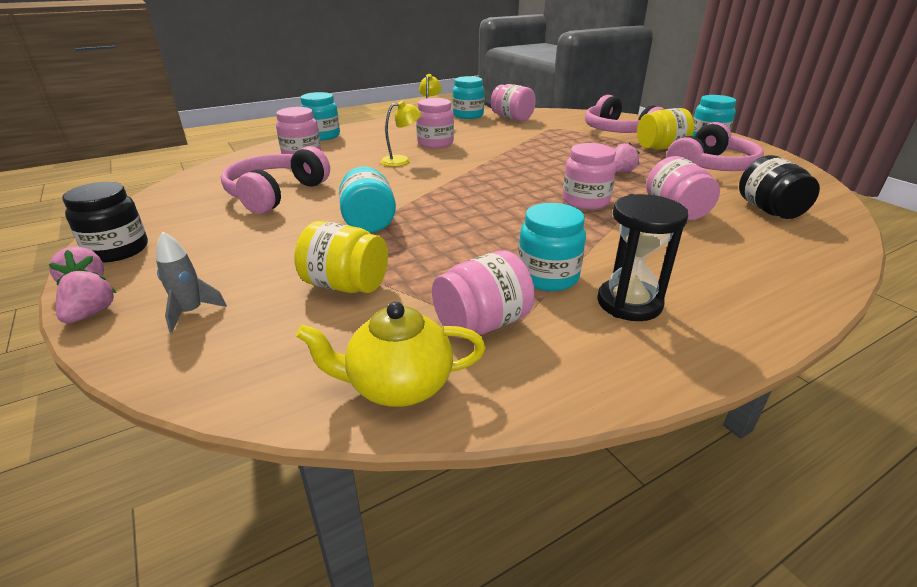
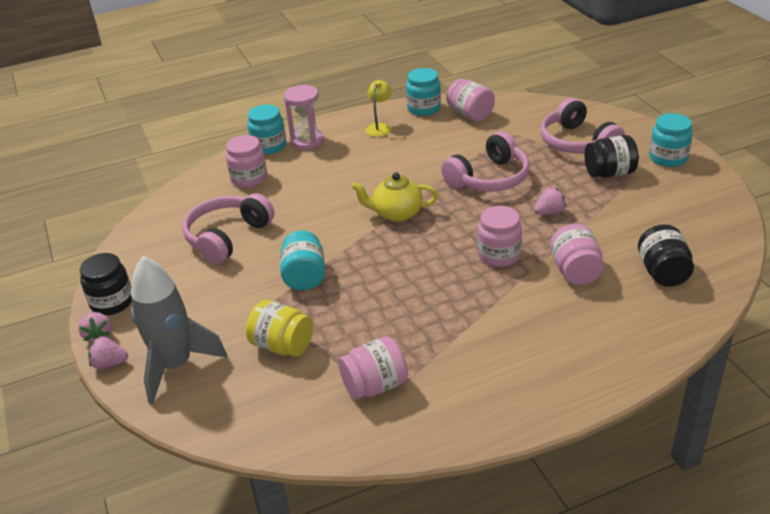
camera: 10 degrees right, 5 degrees up
pink strawberry [56,268,116,323] -> pink strawberry turned 105 degrees counterclockwise [88,337,128,369]
grey rocket [156,232,227,333] -> grey rocket [131,256,227,404], size x2.24
yellow teapot [296,302,486,407] -> yellow teapot moved to [351,172,438,222]
yellow lamp [381,101,421,167] -> none
pink jar [416,98,454,148] -> none
turquoise jar [518,203,586,291] -> none
black hourglass [597,194,688,321] -> none
yellow jar [637,108,694,150] -> black jar [584,135,639,178]
pink headphones [666,122,764,171] -> pink headphones moved to [441,132,530,192]
none -> pink hourglass [284,85,324,150]

